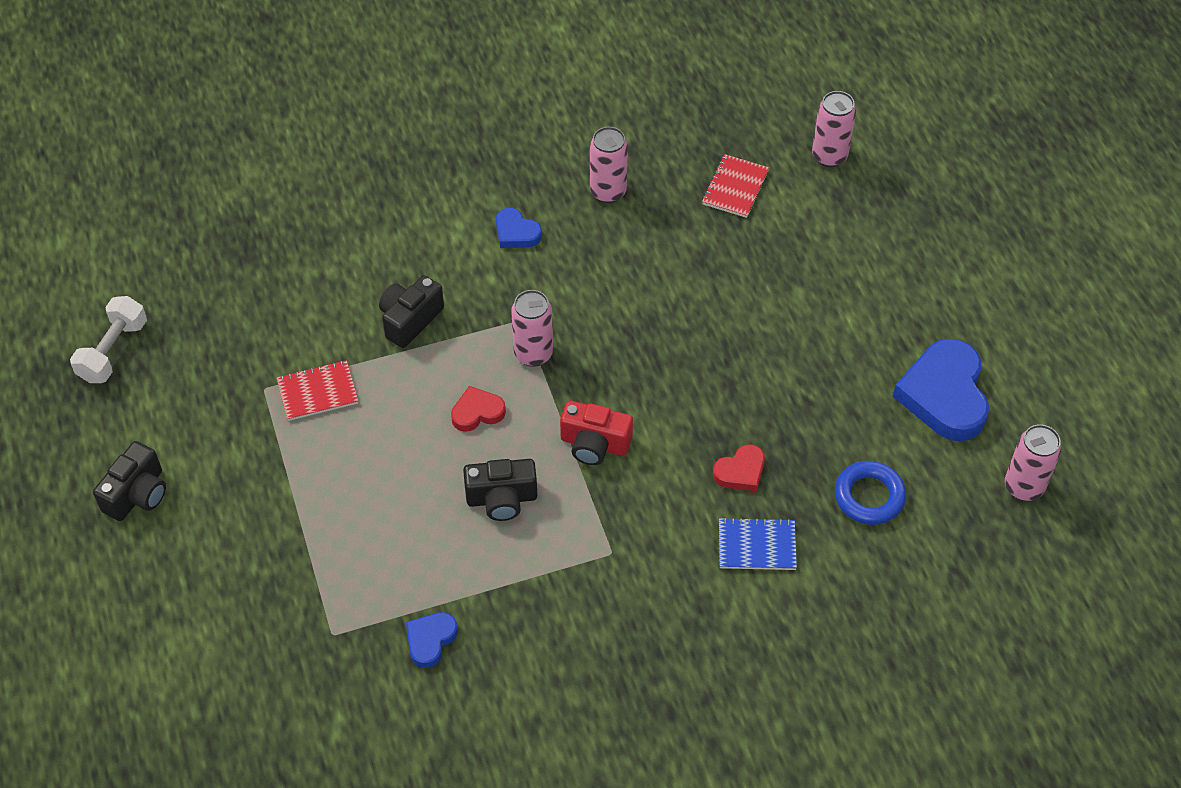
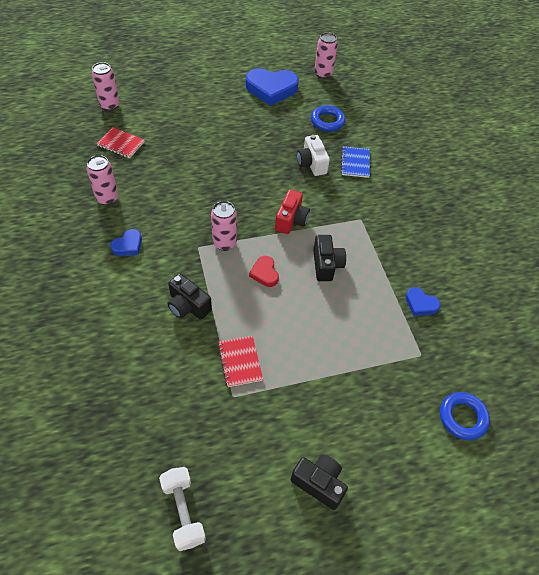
camera: 90 degrees left, 0 degrees up
white dumbbell [70,296,147,383] -> white dumbbell turned 45 degrees clockwise [159,467,206,551]
red heart [713,444,765,491] -> white camera [297,135,330,176]
none -> blue ring [440,392,490,440]

